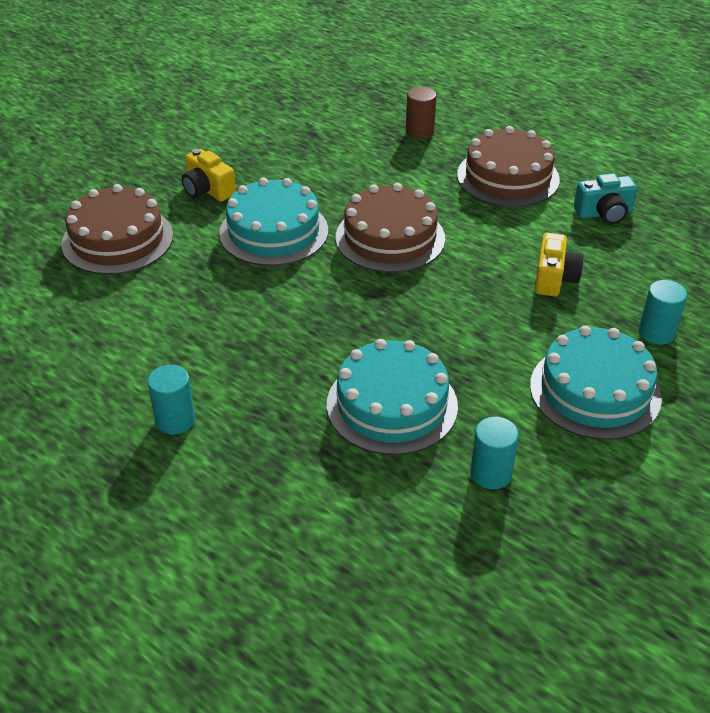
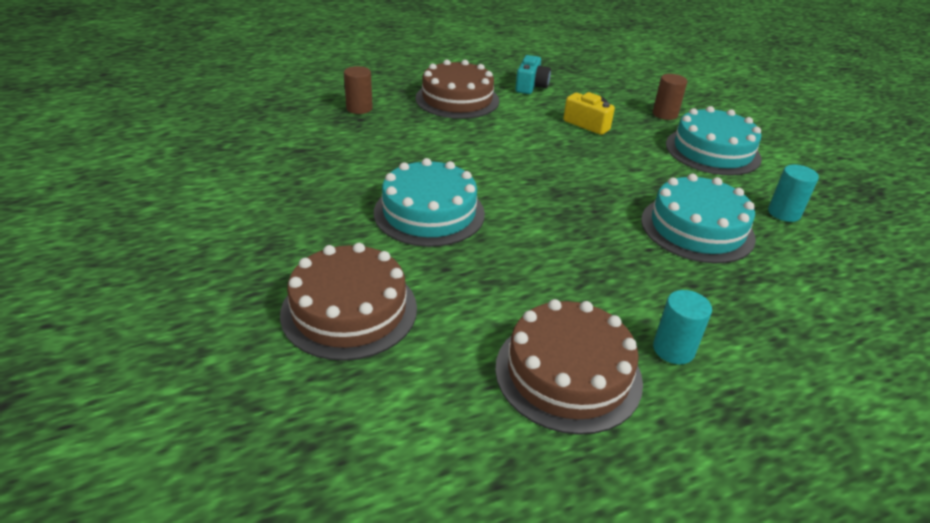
camera: 65 degrees left, 5 degrees down
yellow camera [181,149,236,202] -> none
brown cake [335,183,445,273] -> brown cake moved to [495,299,643,435]
turquoise cylinder [639,280,687,345] -> brown cylinder [653,74,687,120]

